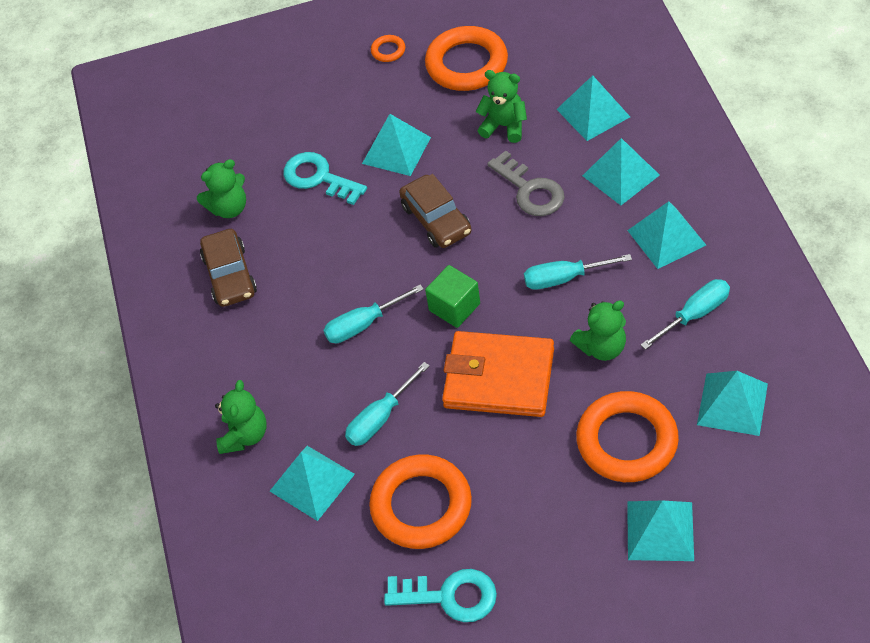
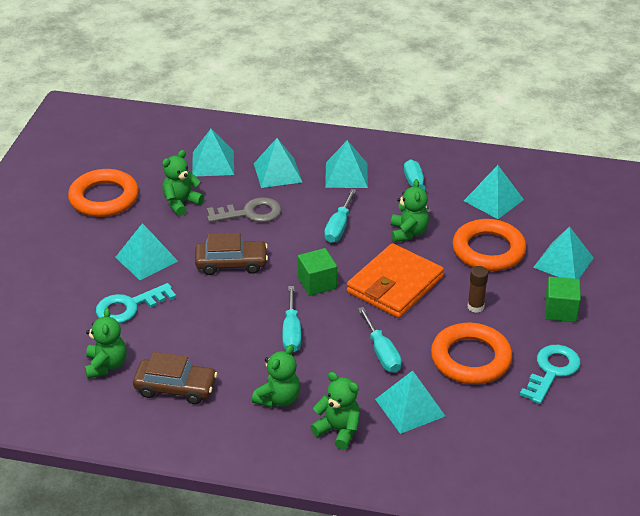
camera: 70 degrees left, 15 degrees down
orange ring [371,35,405,62] -> none
none -> green teddy bear [252,345,300,408]
none -> brown glue stick [467,266,488,313]
none -> green cube [545,277,581,322]

